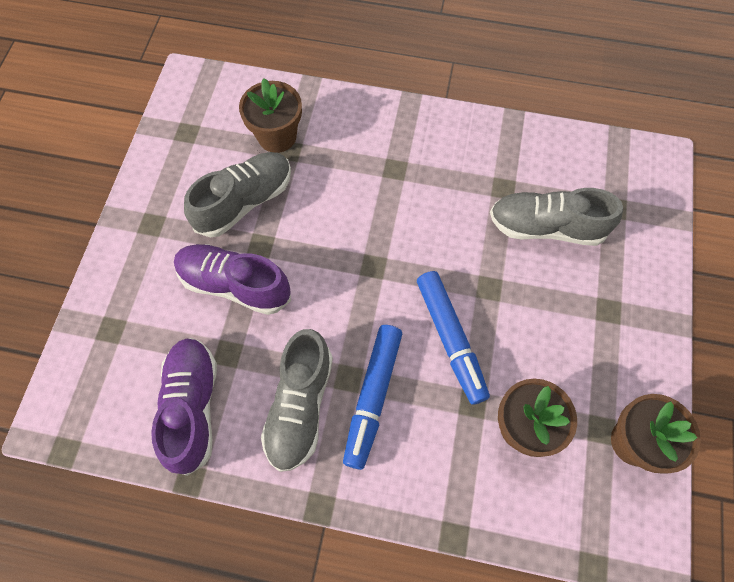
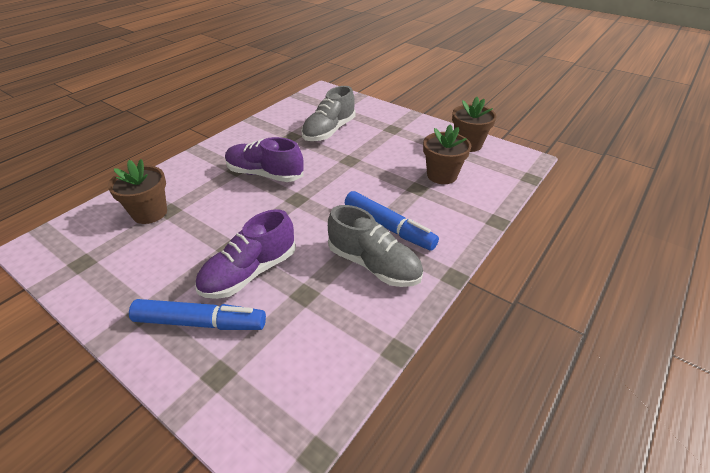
camera: 65 degrees left, 25 degrees down
purple shoe [151,338,217,476] -> purple shoe moved to [225,137,304,182]
grey shoe [184,152,291,237] -> none
blue marker [417,271,490,405] -> blue marker moved to [129,299,266,330]

